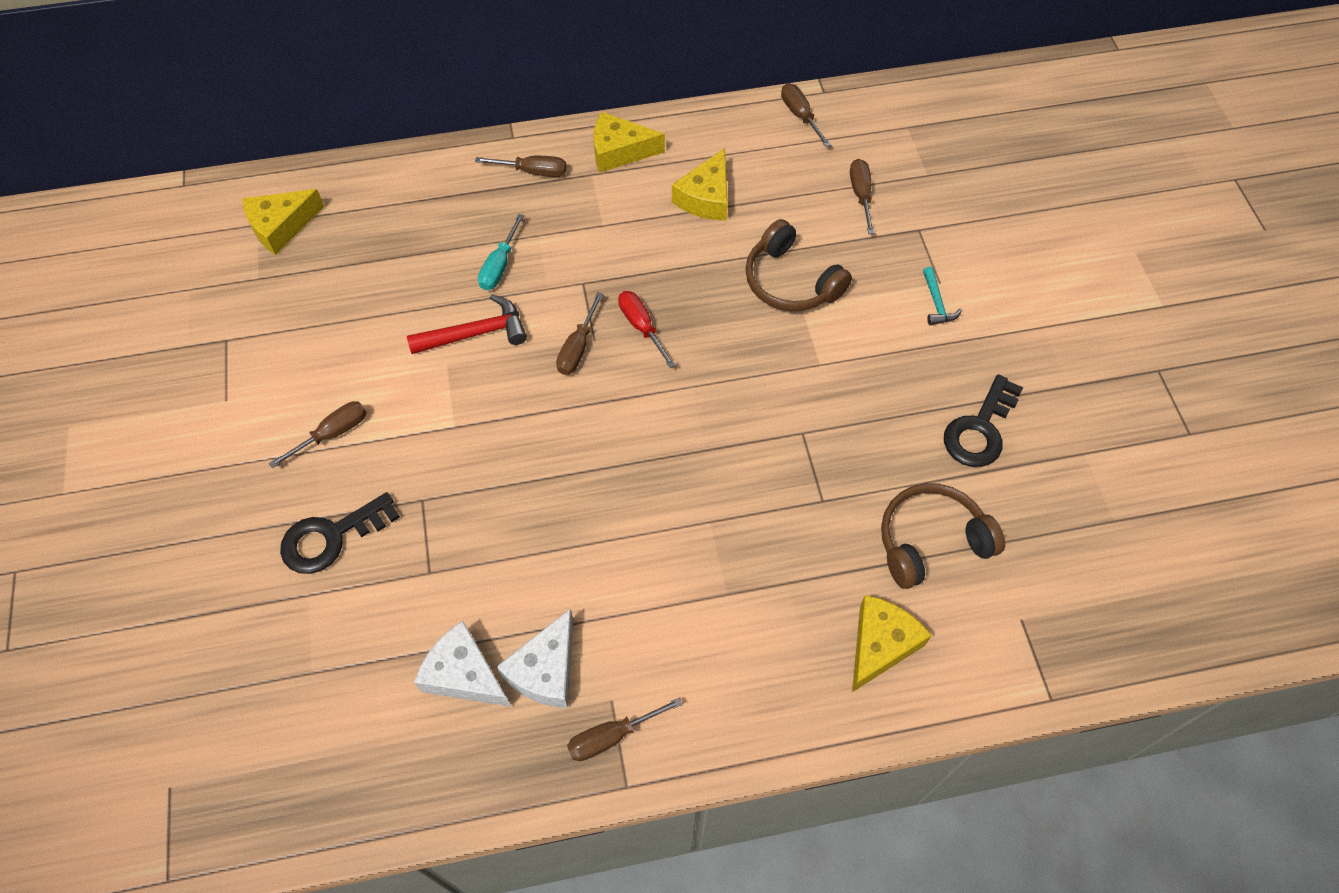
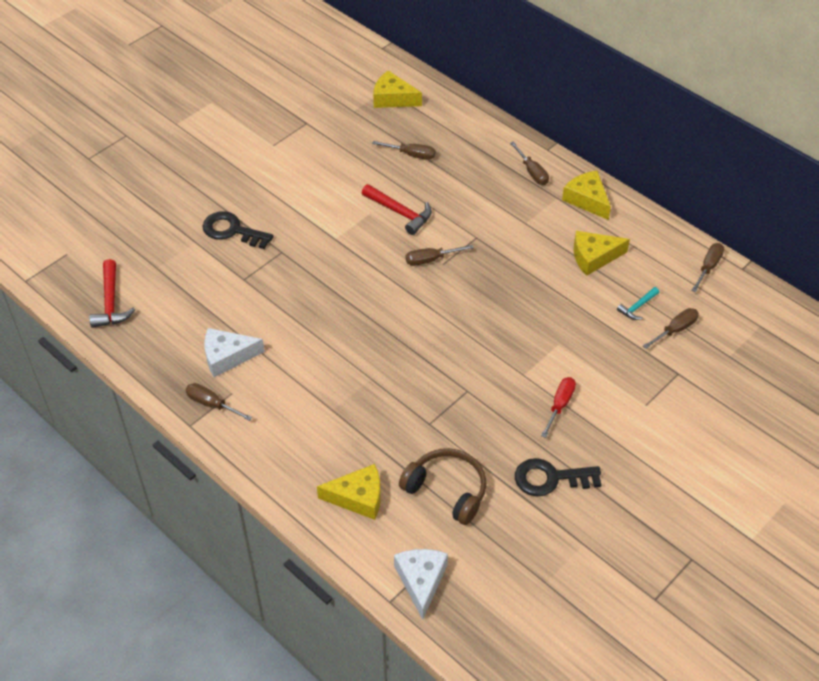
camera: 55 degrees right, 10 degrees down
brown screwdriver [269,401,366,469] -> brown screwdriver moved to [372,141,435,160]
white cheese [414,621,511,707] -> white cheese moved to [394,549,448,620]
turquoise screwdriver [478,214,524,290] -> none
red screwdriver [618,291,676,368] -> red screwdriver moved to [541,377,576,438]
brown headphones [745,219,852,311] -> none
turquoise hammer [923,267,962,325] -> turquoise hammer moved to [617,287,659,320]
none -> red hammer [89,259,135,328]

